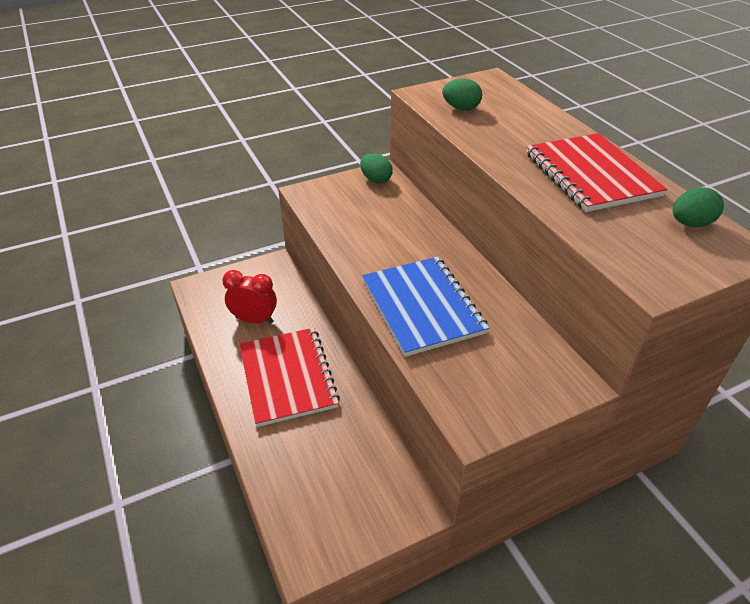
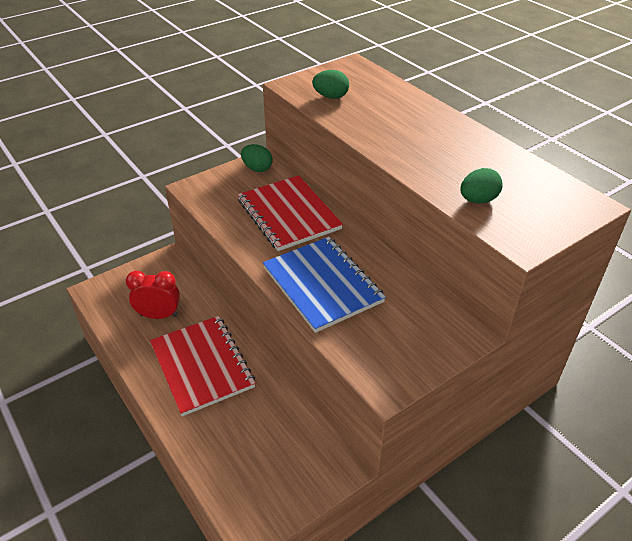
camera: 10 degrees left, 0 degrees up
red notebook [526,133,667,212] -> red notebook moved to [238,175,343,251]
green egg [673,187,724,227] -> green egg moved to [460,168,503,204]

